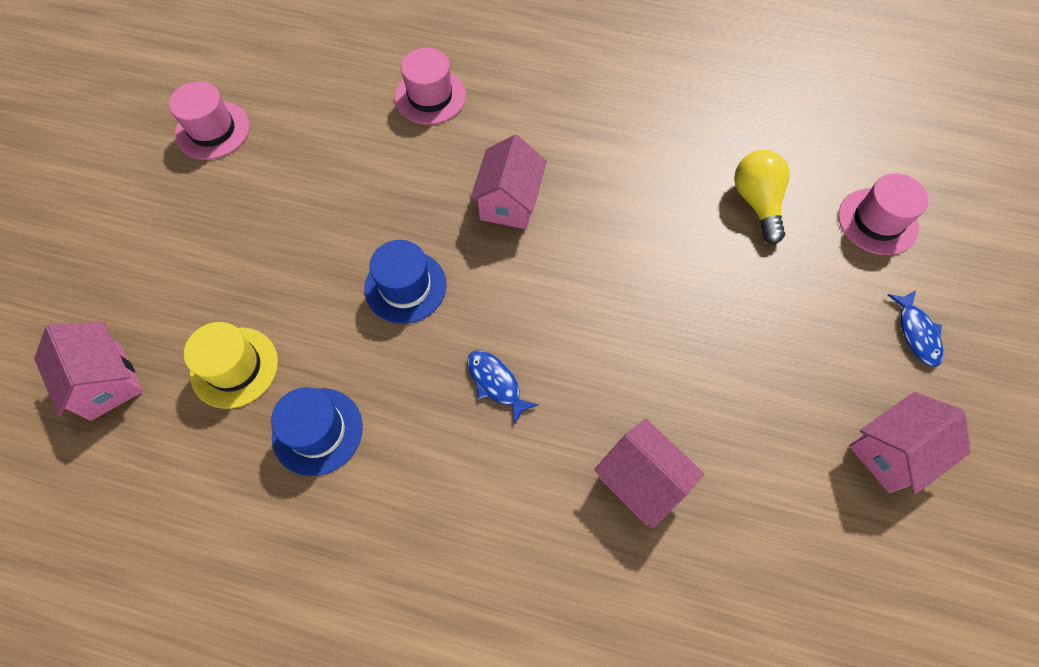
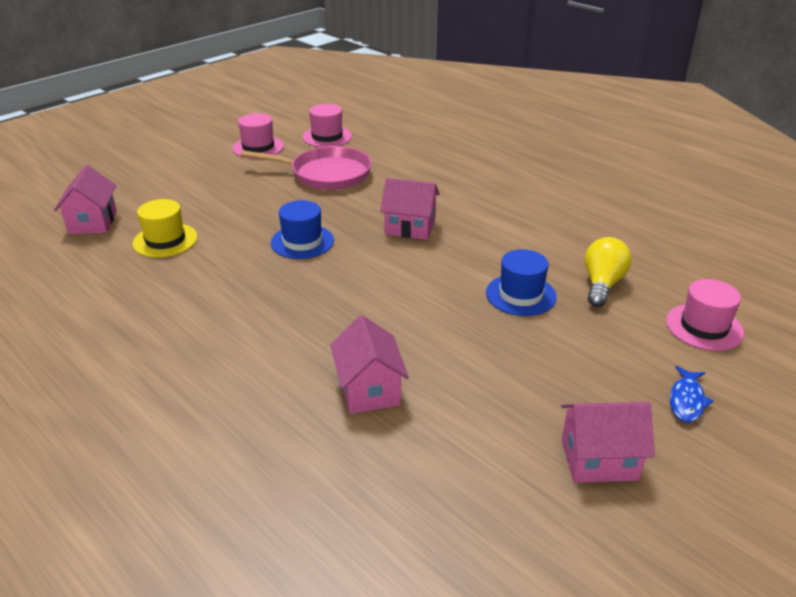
camera: 30 degrees right, 30 degrees down
blue hat [271,387,363,476] -> blue hat moved to [486,249,557,316]
pink hat [395,48,466,125] -> pink hat moved to [302,104,352,147]
blue fish [467,350,538,425] -> none
pink house [470,135,547,229] -> pink house turned 60 degrees clockwise [380,178,440,240]
none -> pink pan [241,146,372,190]

